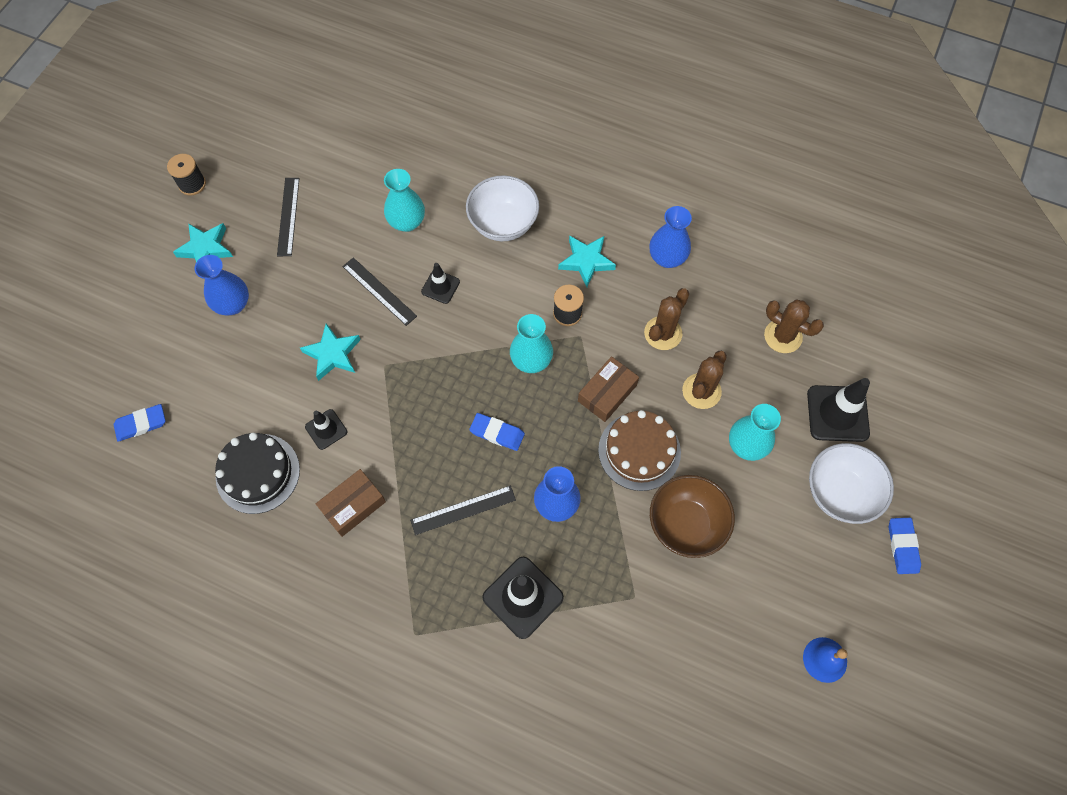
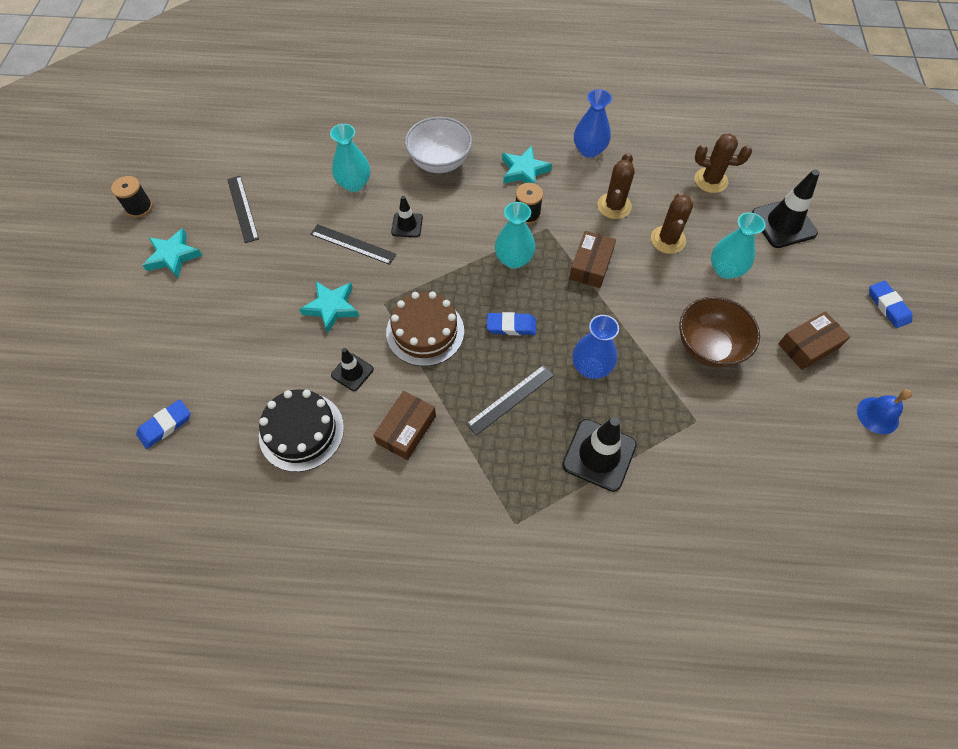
camera: 20 degrees left, 5 degrees down
blue vase [194,255,249,315] -> none
brown cake [598,410,681,491] -> brown cake moved to [386,291,464,366]
white bowl [809,443,894,524] -> none
none -> brown box [778,311,850,370]

